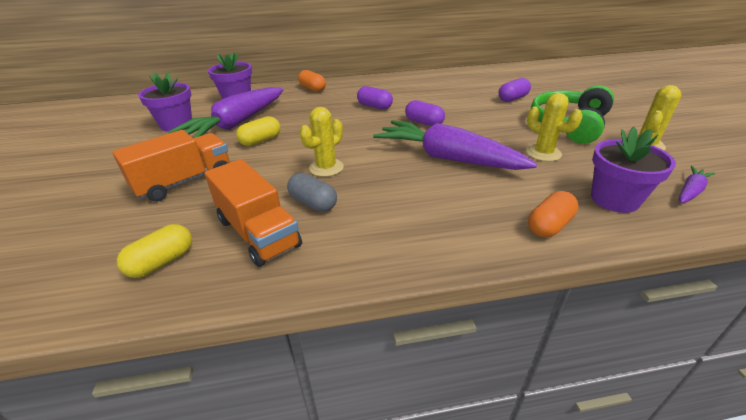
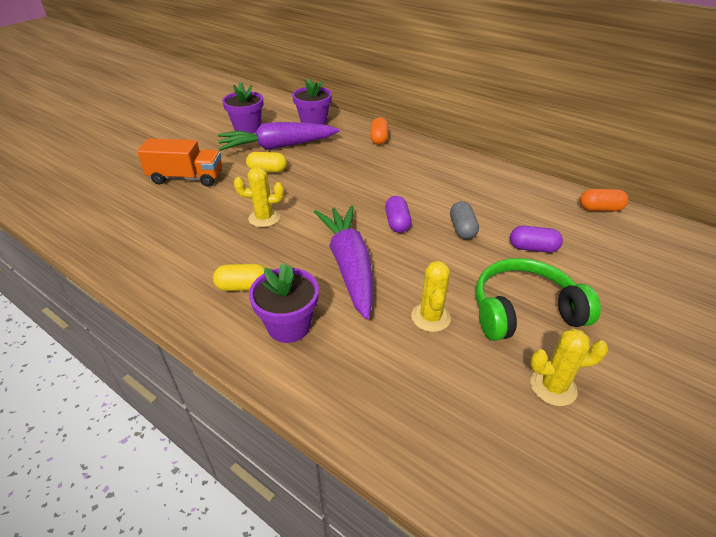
camera: 45 degrees right, 5 degrees up
yellow capsule [117,224,192,278] -> yellow capsule moved to [213,264,265,291]
orange truck [204,159,302,267] -> none
grey capsule [287,173,337,212] -> grey capsule moved to [450,201,479,239]
purple capsule [357,86,393,110] -> none
orange capsule [528,191,579,237] -> orange capsule moved to [580,189,628,211]
purple flower pot [591,127,676,213] -> purple flower pot moved to [249,262,319,343]
purple carrot [679,166,715,203] -> none

